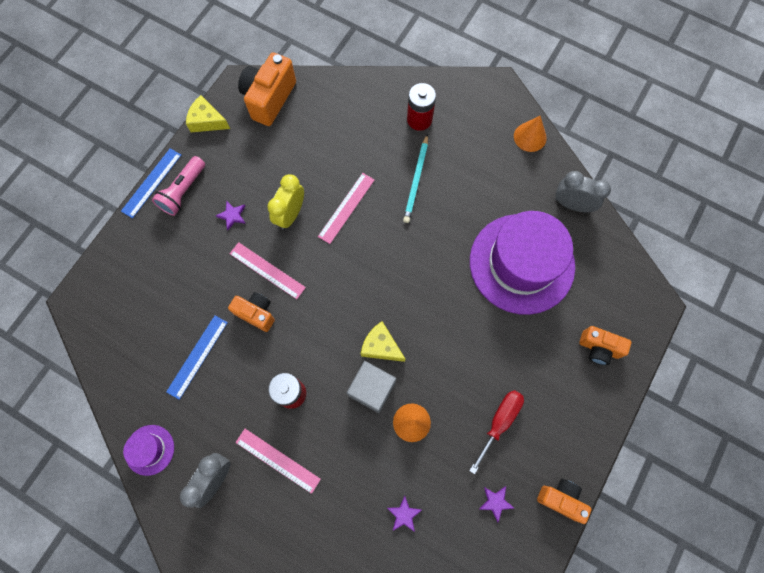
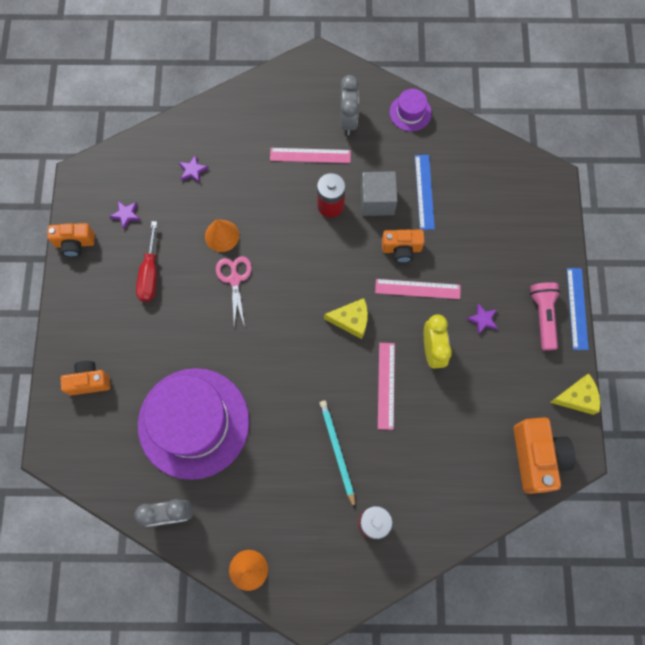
camera: 150 degrees right, 0 degrees up
grey cube [347,361,396,413] -> grey cube moved to [361,171,397,216]
yellow cheese [361,321,406,362] -> yellow cheese moved to [324,298,368,339]
none -> pink scissors [216,256,252,327]

